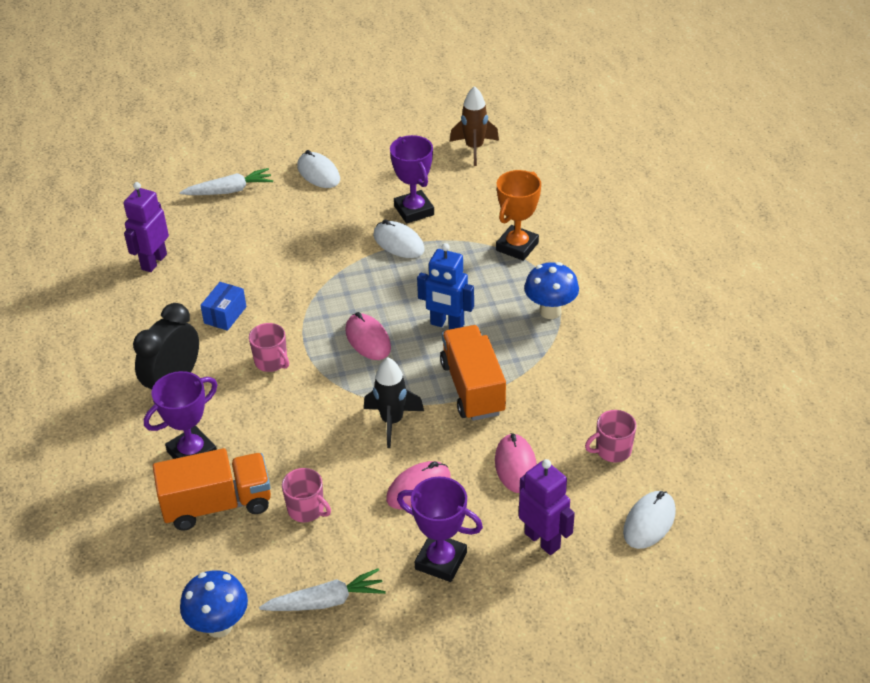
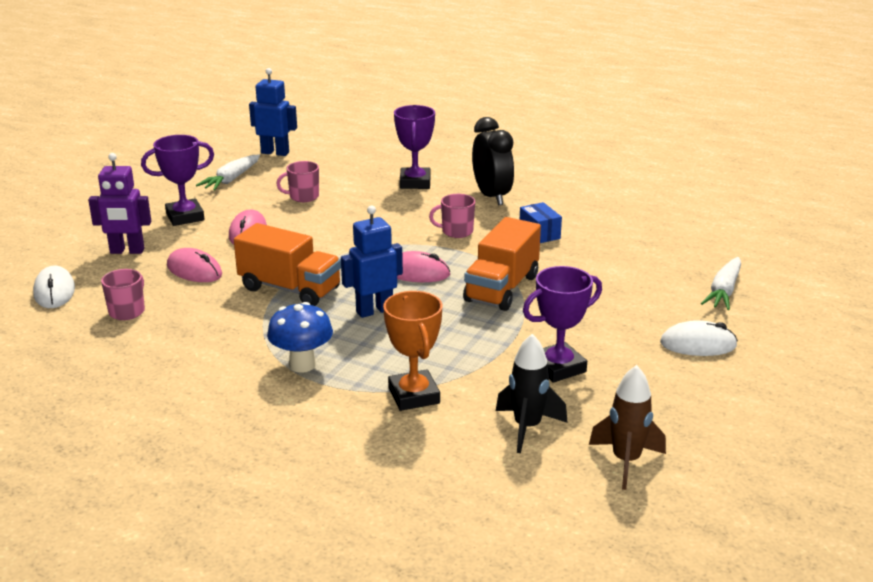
camera: 130 degrees right, 15 degrees down
purple robot [123,182,169,272] -> none
orange truck [153,448,271,531] -> orange truck moved to [463,217,541,311]
blue mushroom [180,570,248,638] -> blue robot [249,68,297,156]
black rocket [364,358,424,448] -> black rocket moved to [496,334,568,453]
white mouse [373,219,425,258] -> none
purple trophy [390,135,434,224] -> purple trophy turned 45 degrees counterclockwise [523,266,602,382]

